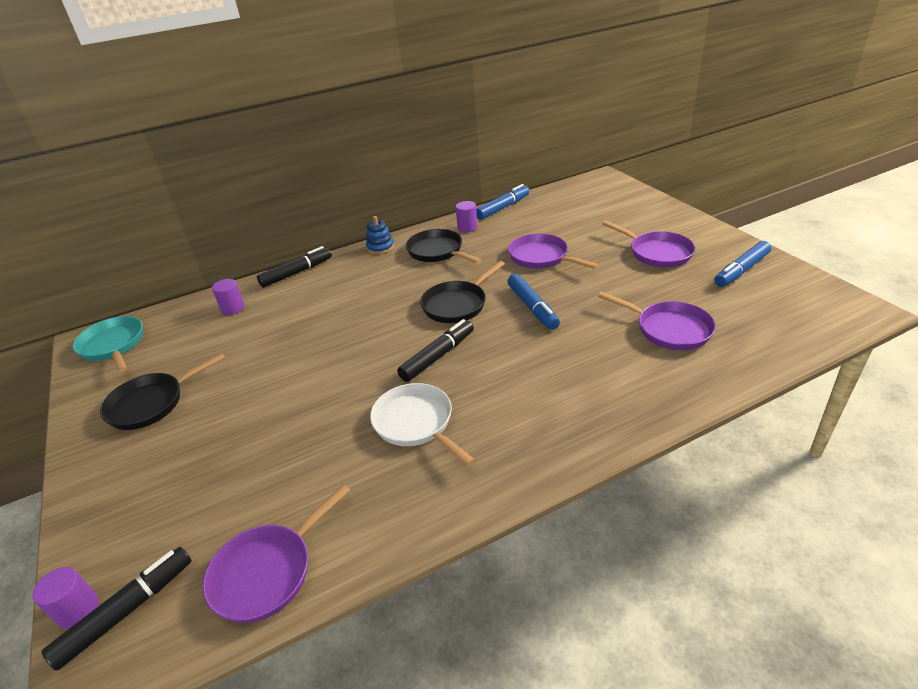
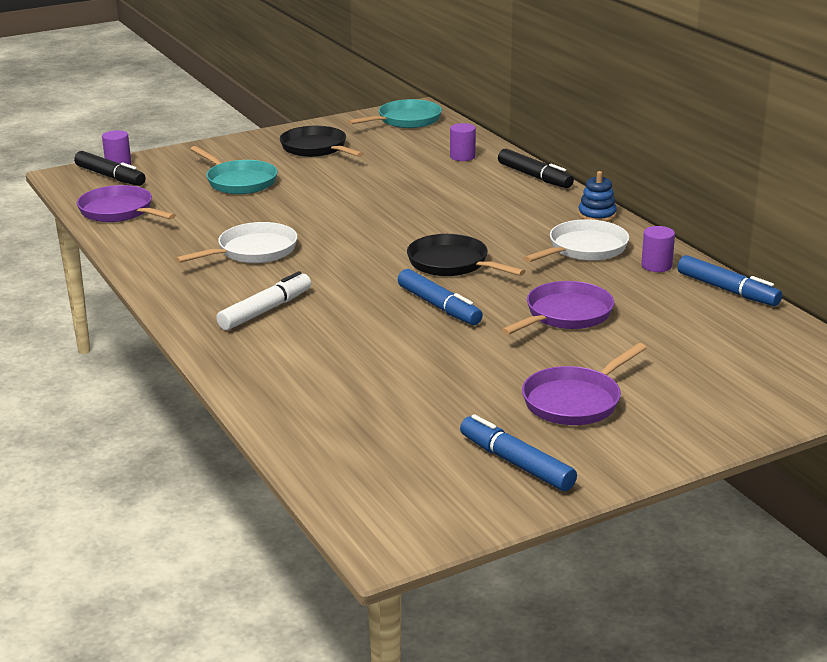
camera: 85 degrees right, 10 degrees down
black marker [397,319,474,382] -> none
black pan [406,229,482,264] -> white pan [524,219,629,262]
blue marker [507,274,560,330] -> blue marker turned 105 degrees counterclockwise [398,269,483,325]
purple pan [598,292,716,350] -> none
none -> turquoise pan [190,146,278,194]
none -> white marker [216,271,311,330]

